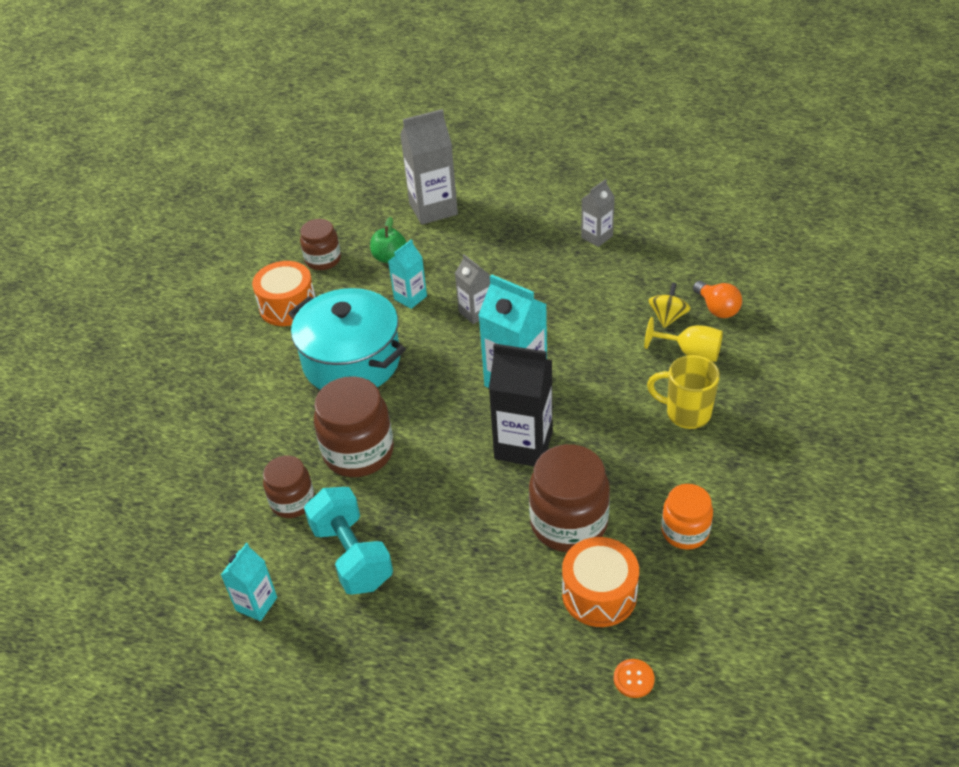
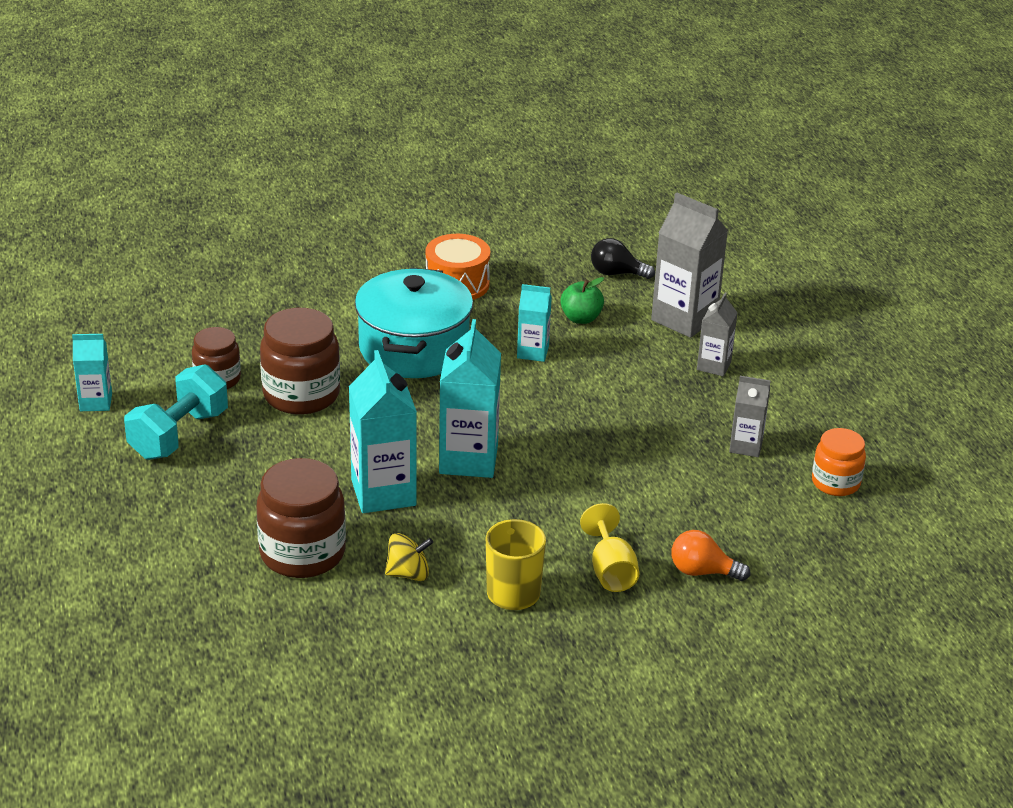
camera: 55 degrees right, 10 degrees down
brown jar [300,219,341,270] -> none
grey carton [455,254,490,324] -> grey carton moved to [697,293,738,376]
black carton [489,343,553,466] -> turquoise carton [349,350,417,513]
orange drum [562,537,639,627] -> none
orange button [614,659,655,698] -> none
yellow spinning top [648,283,691,328] -> yellow spinning top moved to [385,533,433,581]
orange jar [661,484,713,550] -> orange jar moved to [812,428,866,496]
orange light bulb [693,281,742,318] -> orange light bulb turned 75 degrees clockwise [671,530,750,581]
none -> black light bulb [591,238,655,279]

